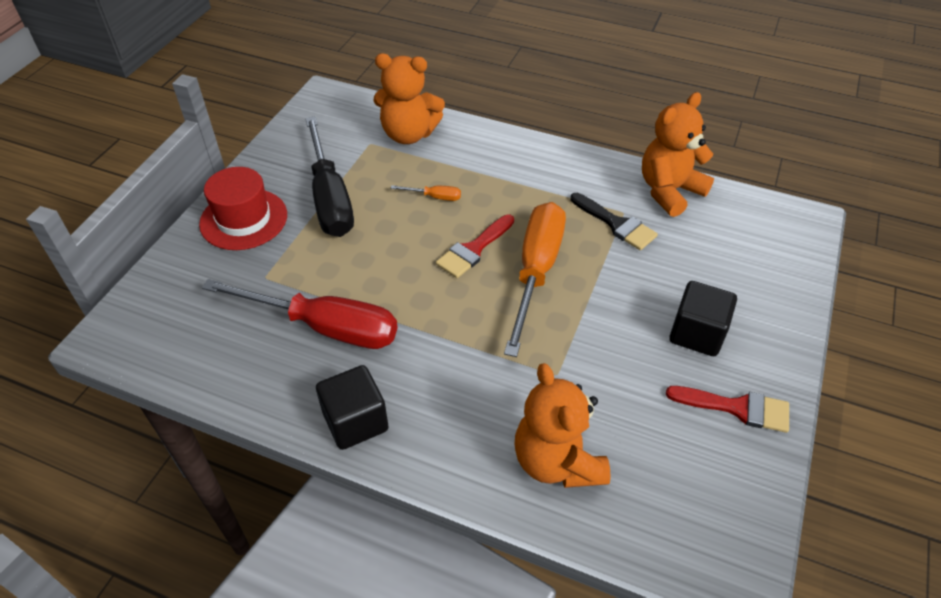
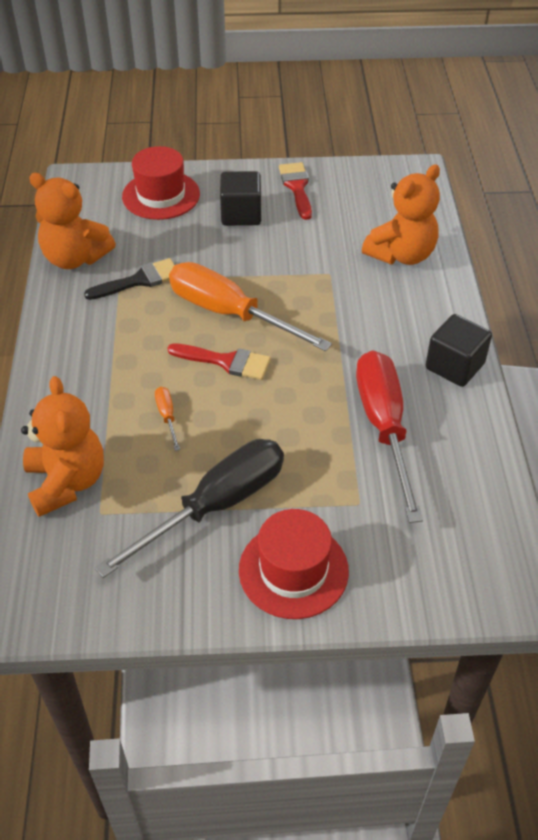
camera: 115 degrees left, 0 degrees up
orange screwdriver [504,202,566,357] -> orange screwdriver turned 45 degrees clockwise [169,262,332,351]
black brush [570,193,658,250] -> black brush turned 45 degrees clockwise [84,258,174,300]
none -> red hat [122,146,200,220]

